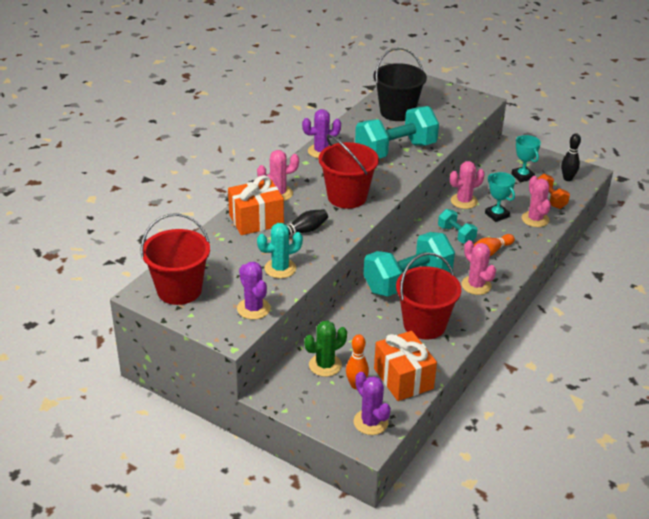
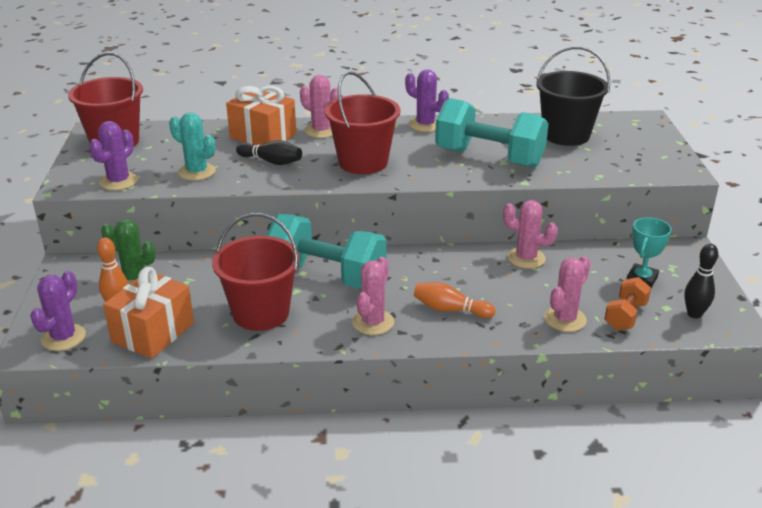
camera: 55 degrees right, 5 degrees down
turquoise dumbbell [438,209,477,244] -> none
turquoise trophy [485,172,515,222] -> none

